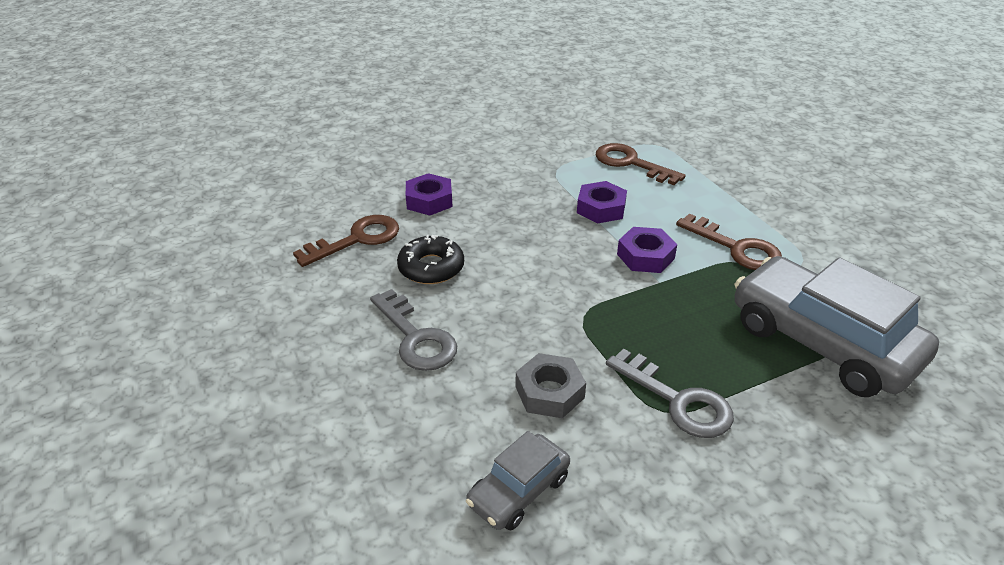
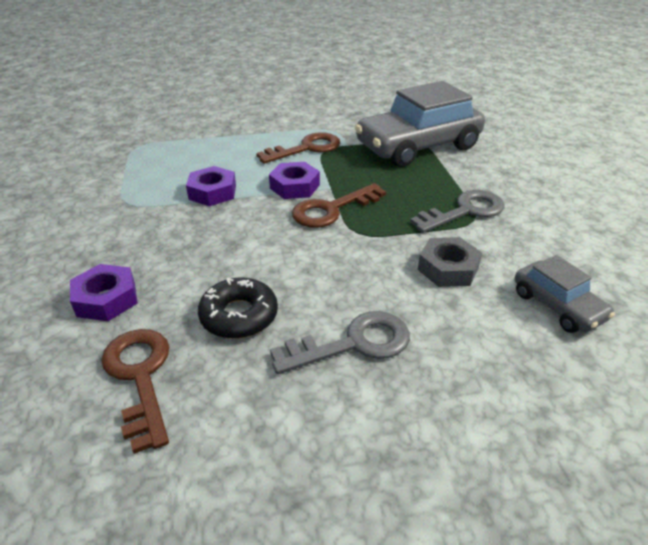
camera: 75 degrees left, 0 degrees up
brown key [596,143,686,185] -> brown key moved to [292,183,386,228]

